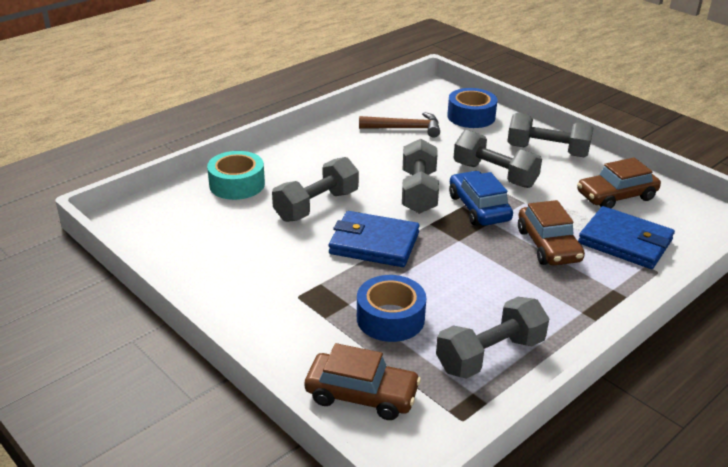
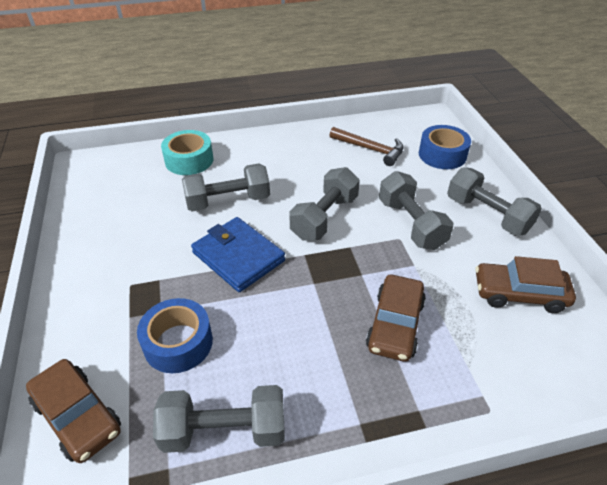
camera: 30 degrees right, 10 degrees up
blue car [449,171,513,226] -> none
blue wallet [578,206,675,269] -> none

